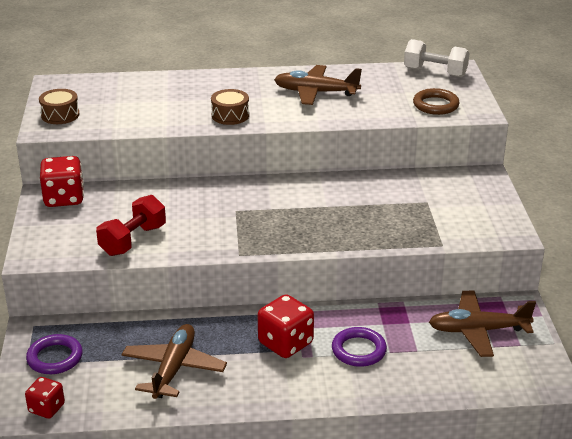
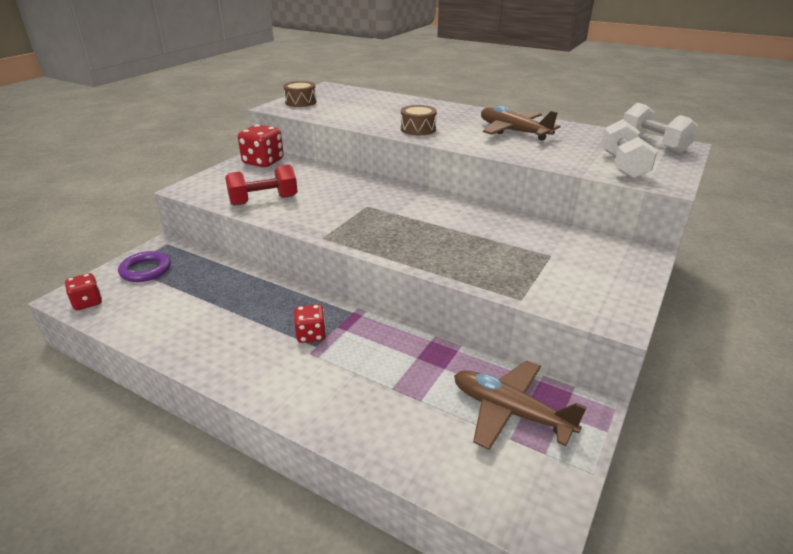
camera: 35 degrees right, 0 degrees up
brown plane [122,324,227,399] -> none
red dice [258,294,314,358] -> red dice [294,304,326,343], size x0.62
purple ring [332,327,387,367] -> none
brown ring [413,88,460,115] -> white dumbbell [601,119,657,179]

